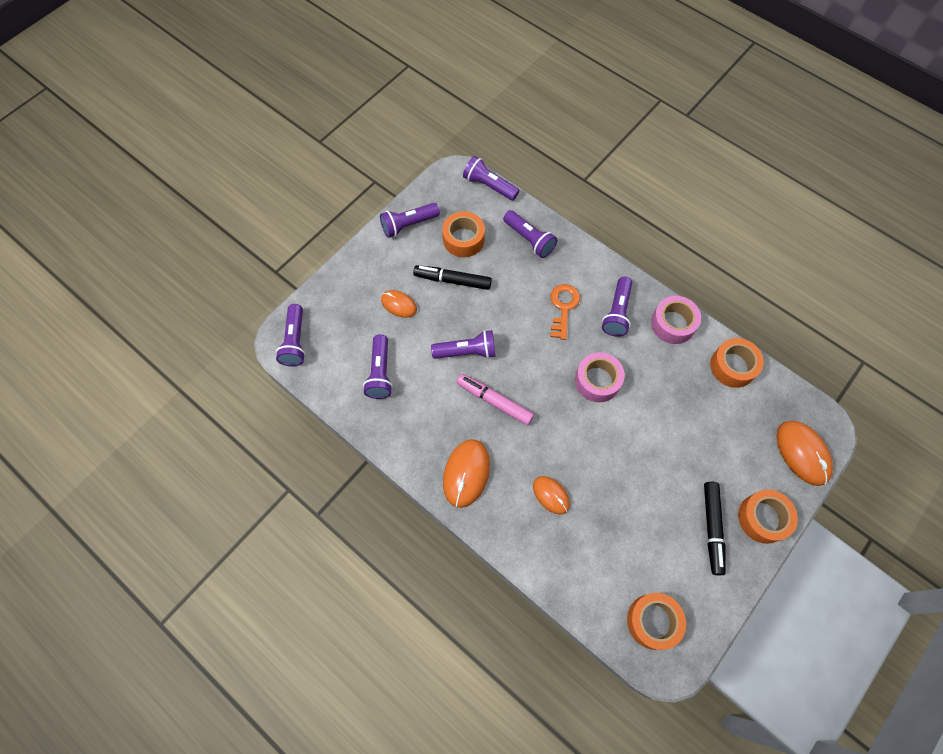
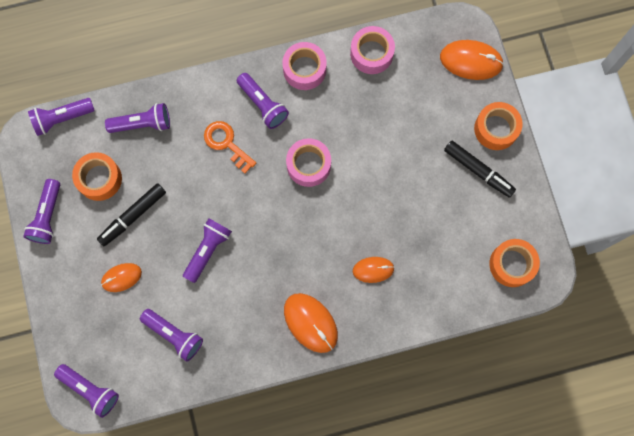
camera: 55 degrees left, 10 degrees up
pink marker [457,374,534,425] -> none
orange tape [710,338,764,388] -> pink tape [350,26,395,74]

